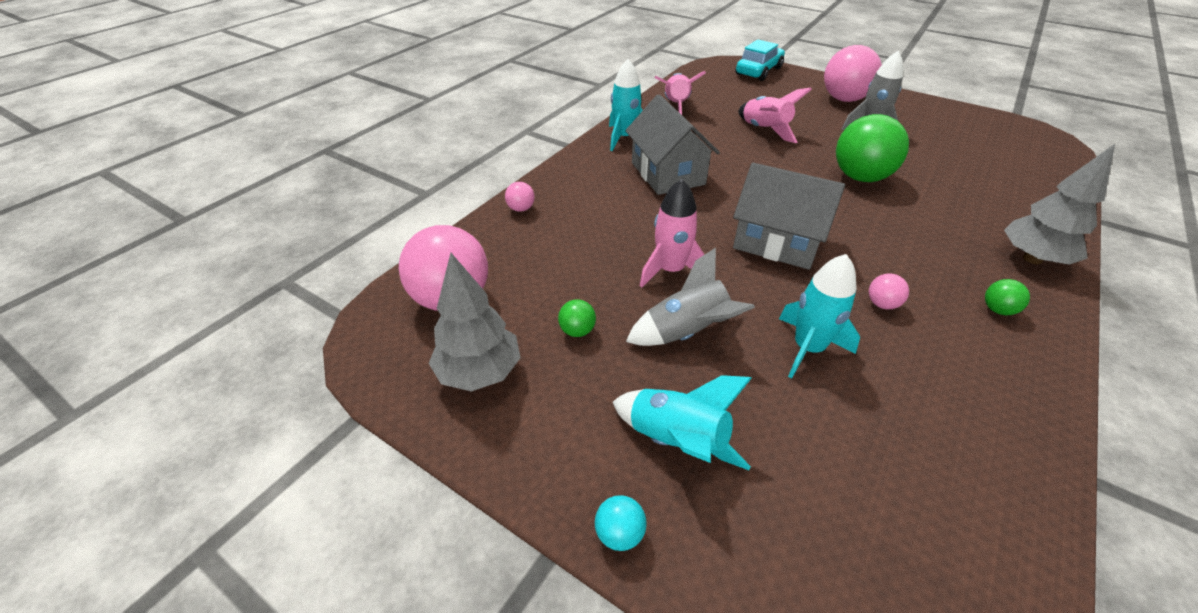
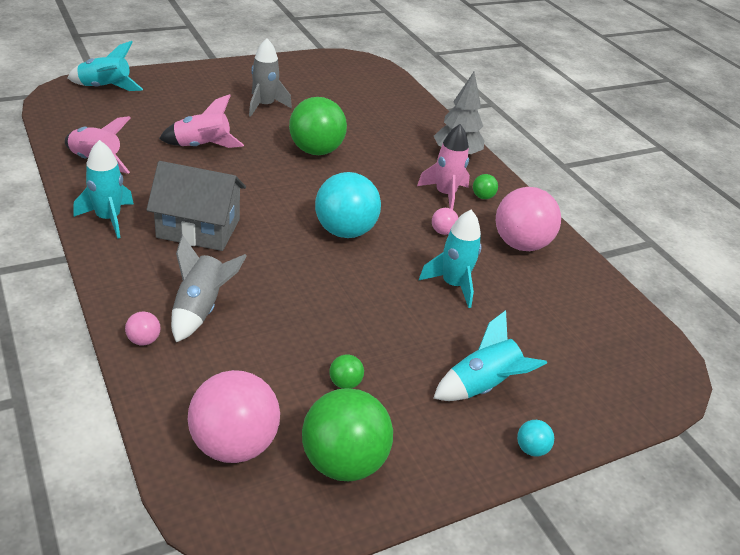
camera: 65 degrees left, 5 degrees down
grey tree [429,253,521,392] -> green ball [302,388,393,481]
grey rocket [626,247,755,346] -> grey rocket moved to [171,235,247,342]
pink rocket [640,179,705,288] -> pink rocket moved to [417,124,470,210]
grey house [733,163,845,270] -> turquoise ball [315,172,381,238]
turquoise car [735,39,785,81] -> turquoise rocket [68,41,143,91]
pink ball [824,45,882,102] -> pink ball moved to [496,187,561,251]

